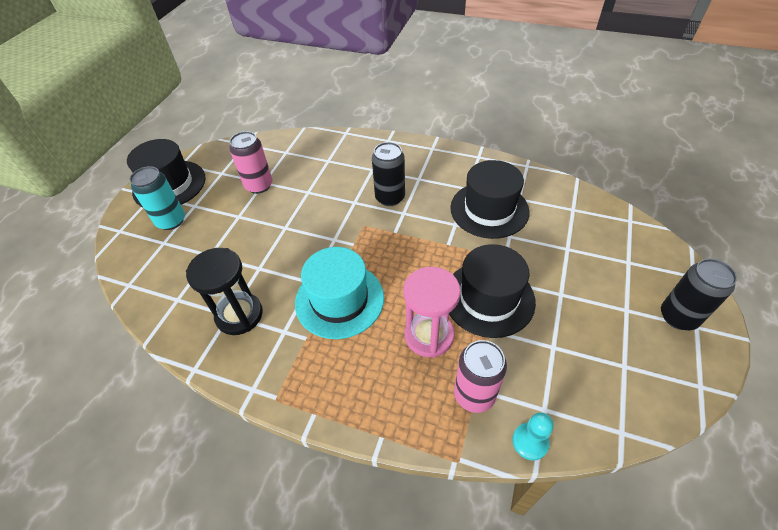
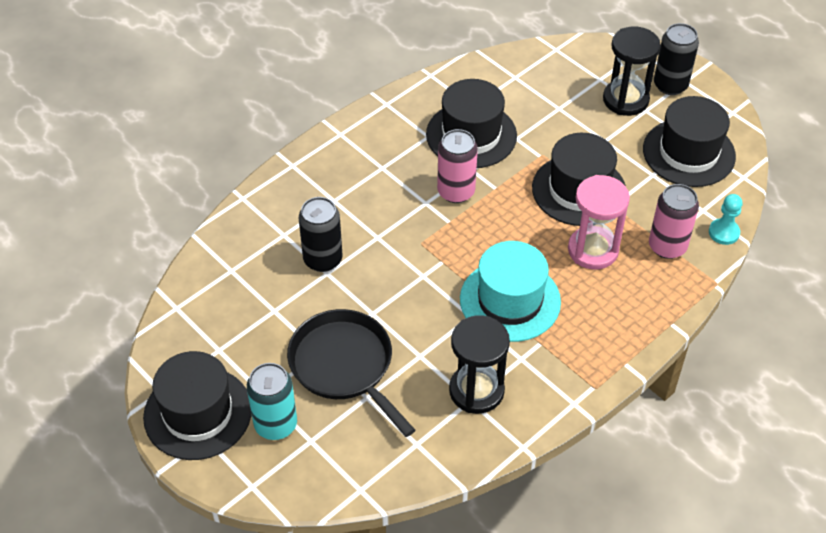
camera: 65 degrees left, 0 degrees up
pink can [229,131,272,194] -> pink can moved to [437,129,478,203]
black can [372,142,405,206] -> black can moved to [299,197,342,272]
none -> black pan [287,309,415,437]
none -> black hourglass [603,26,661,116]
none -> black hat [643,96,736,187]

